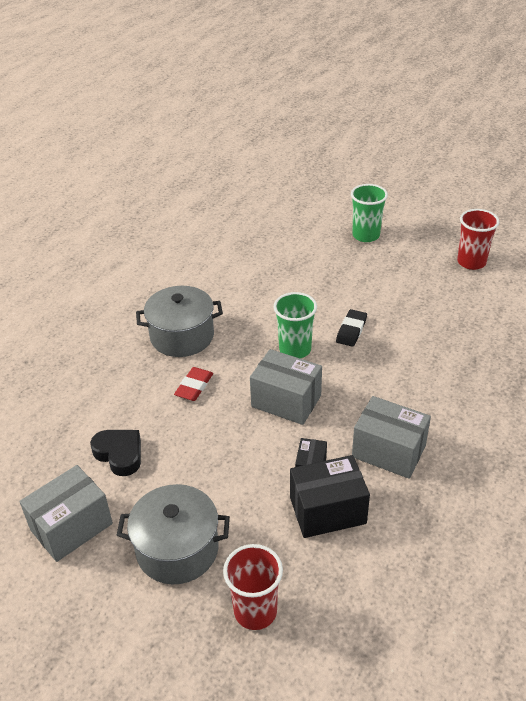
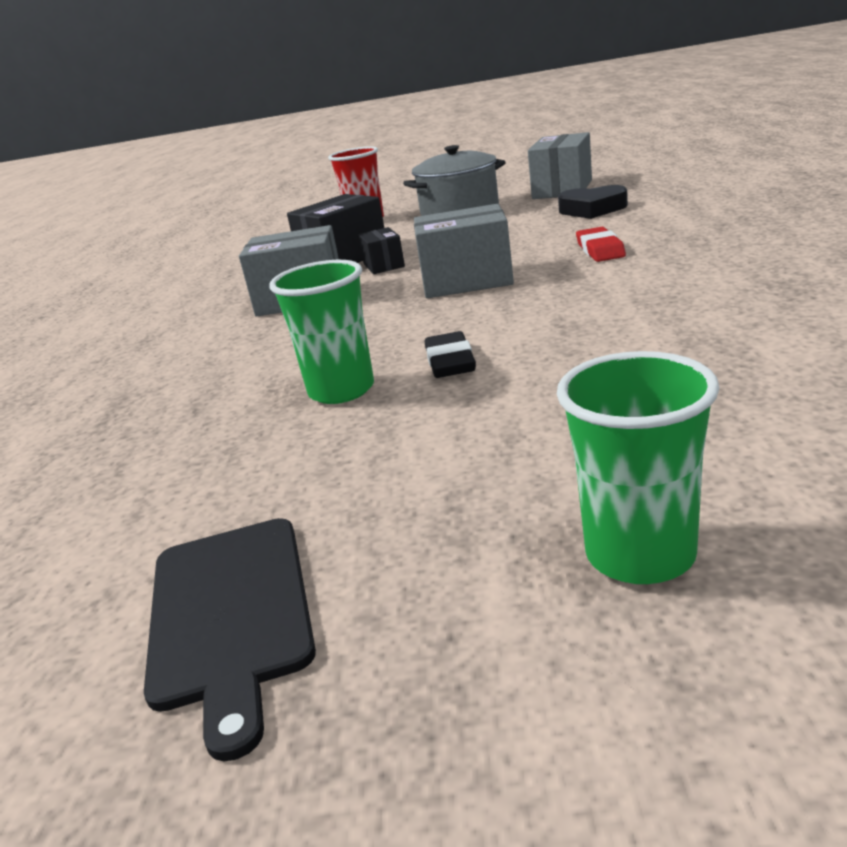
camera: 155 degrees right, 15 degrees down
grey pot [136,286,223,357] -> none
green cup [274,292,317,358] -> green cup moved to [269,260,374,404]
red cup [457,209,499,270] -> black cutting board [144,518,316,762]

